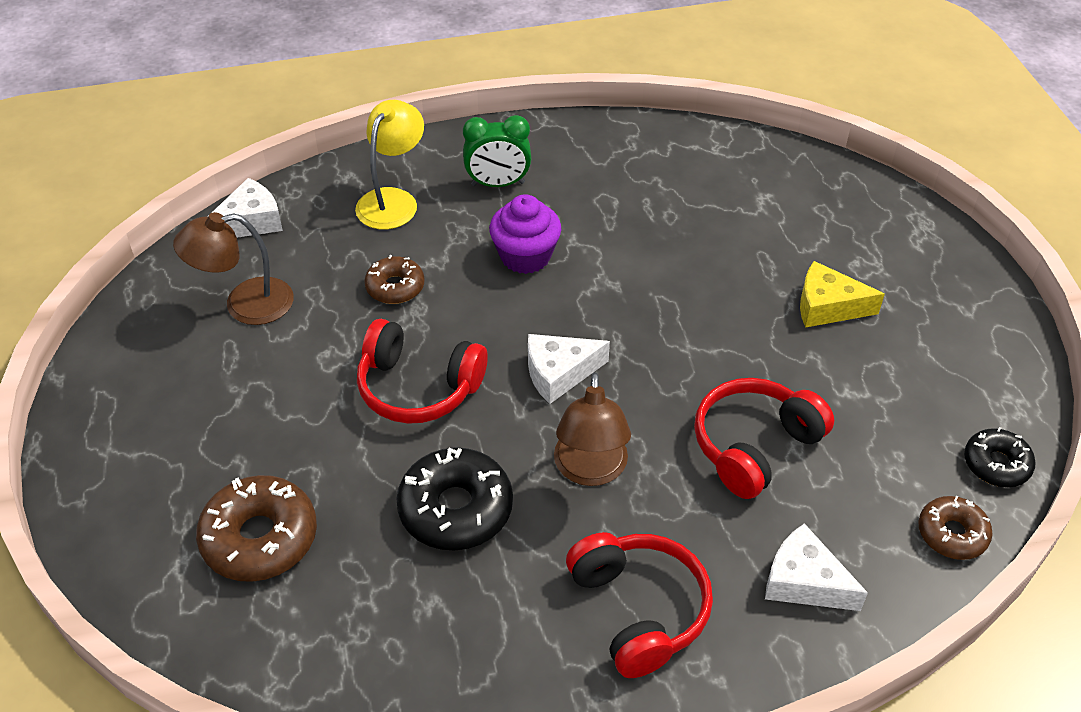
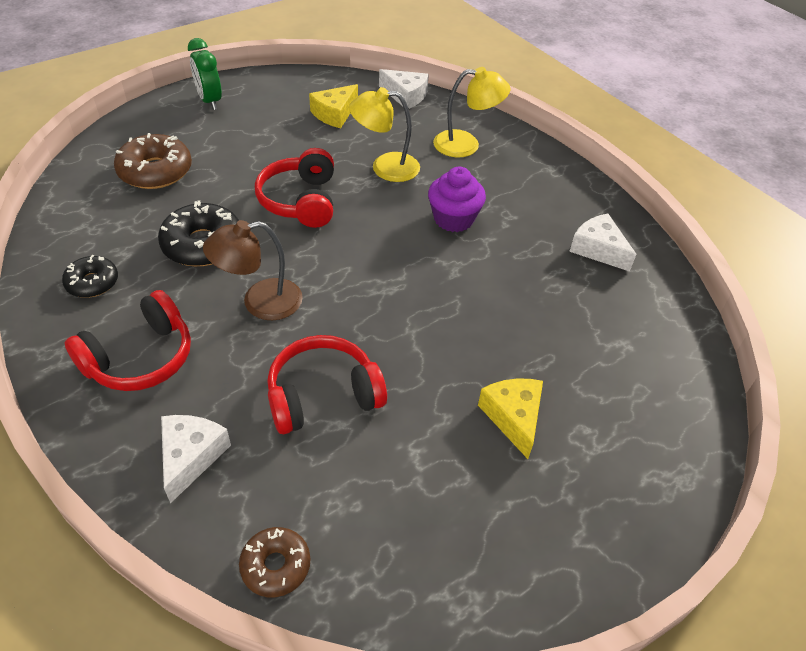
camera: 65 degrees right, 0 degrees up
brown lamp [173,212,294,325] -> yellow cheese [309,84,358,128]
brown donut [364,255,425,304] -> yellow lamp [349,87,420,182]
green clock [463,115,531,187] -> green clock moved to [188,38,222,110]
white cheese [528,334,610,404] -> white cheese moved to [569,214,637,272]
red headphones [694,378,834,499] -> red headphones turned 45 degrees counterclockwise [267,335,387,434]
black donut [964,427,1036,487] -> black donut moved to [62,255,118,298]

